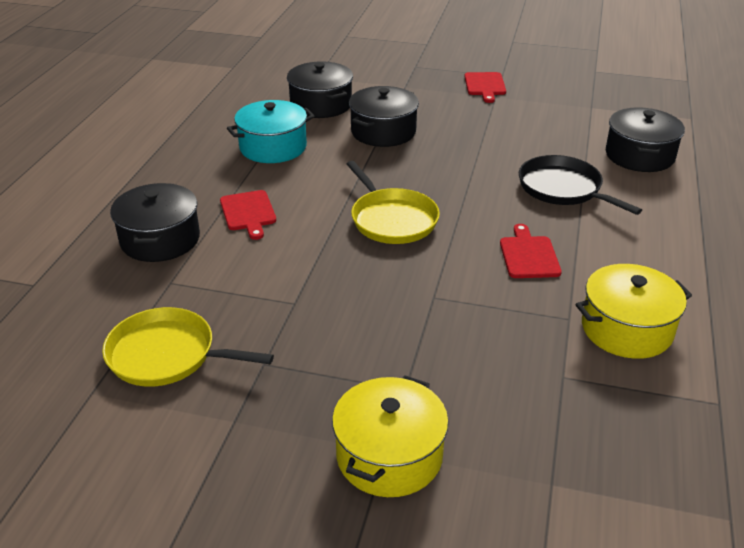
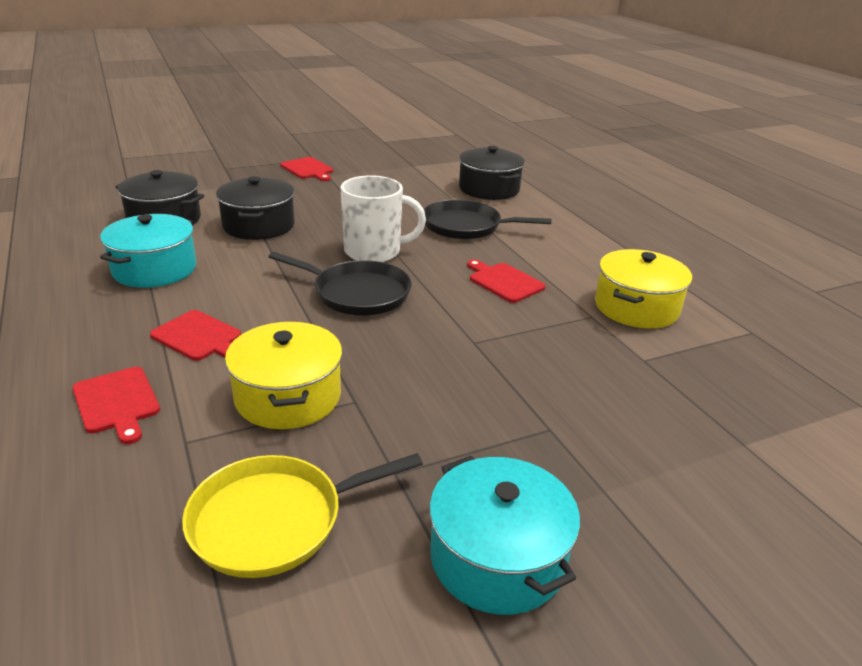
camera: 40 degrees left, 5 degrees down
black pot [110,183,200,262] -> red cutting board [72,367,160,444]
yellow pot [332,375,449,497] -> yellow pot moved to [225,322,342,429]
yellow pan [347,161,440,244] -> black pan [269,252,412,315]
none -> white mug [340,175,426,262]
none -> turquoise pot [429,456,580,615]

